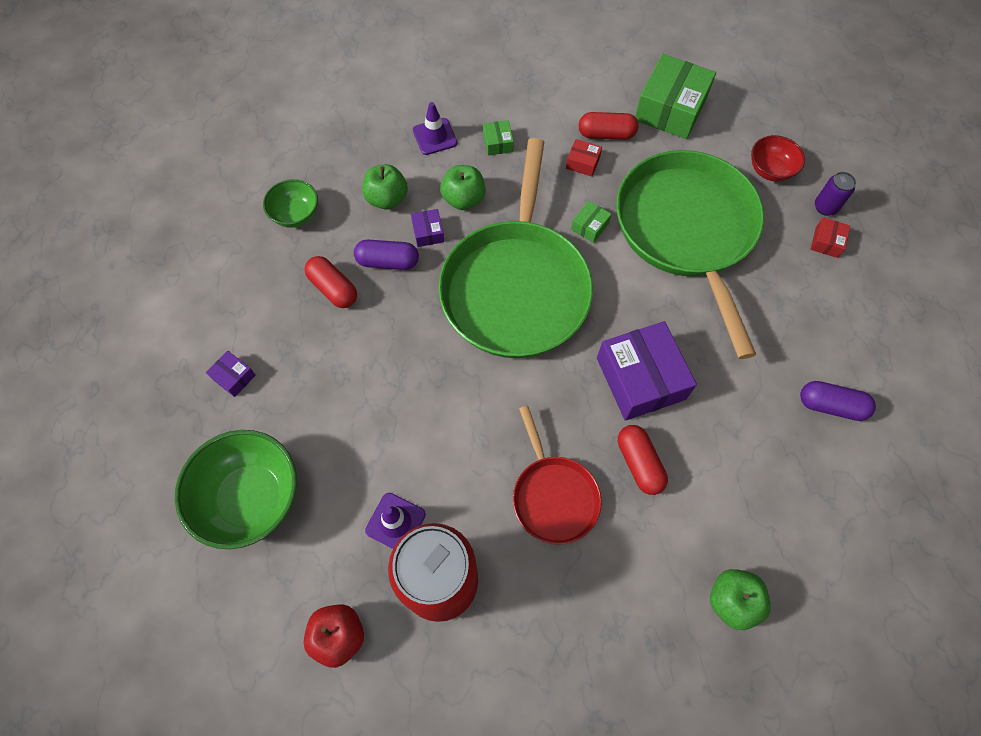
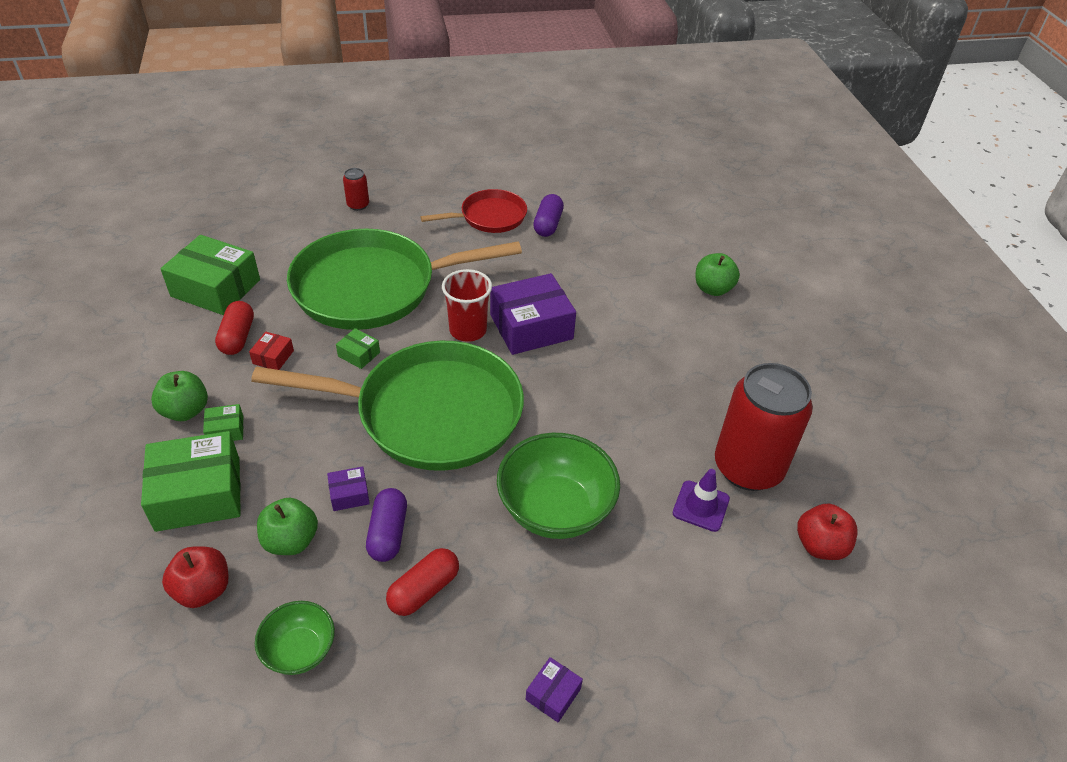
camera: 95 degrees left, 20 degrees down
green bowl [175,430,297,549] -> green bowl moved to [497,433,620,539]
purple traffic cone [413,102,457,155] -> green box [141,431,241,532]
green apple [440,165,486,210] -> green apple moved to [151,371,208,421]
red pan [513,406,602,545] -> red pan moved to [421,189,527,233]
red capsule [618,425,668,495] -> none
red bowl [751,135,805,182] -> none
red box [811,217,850,258] -> none
purple can [815,172,856,216] -> red can [343,168,369,211]
none -> red apple [162,546,228,608]
none -> red cup [442,269,492,342]

